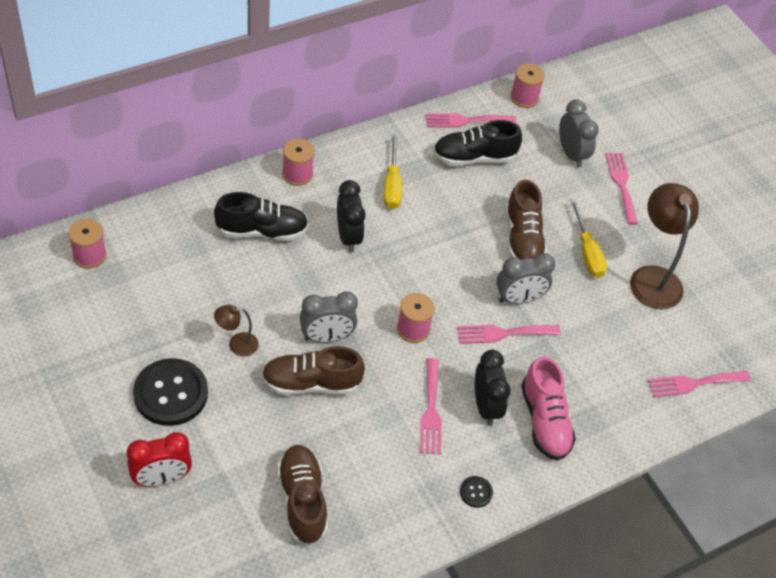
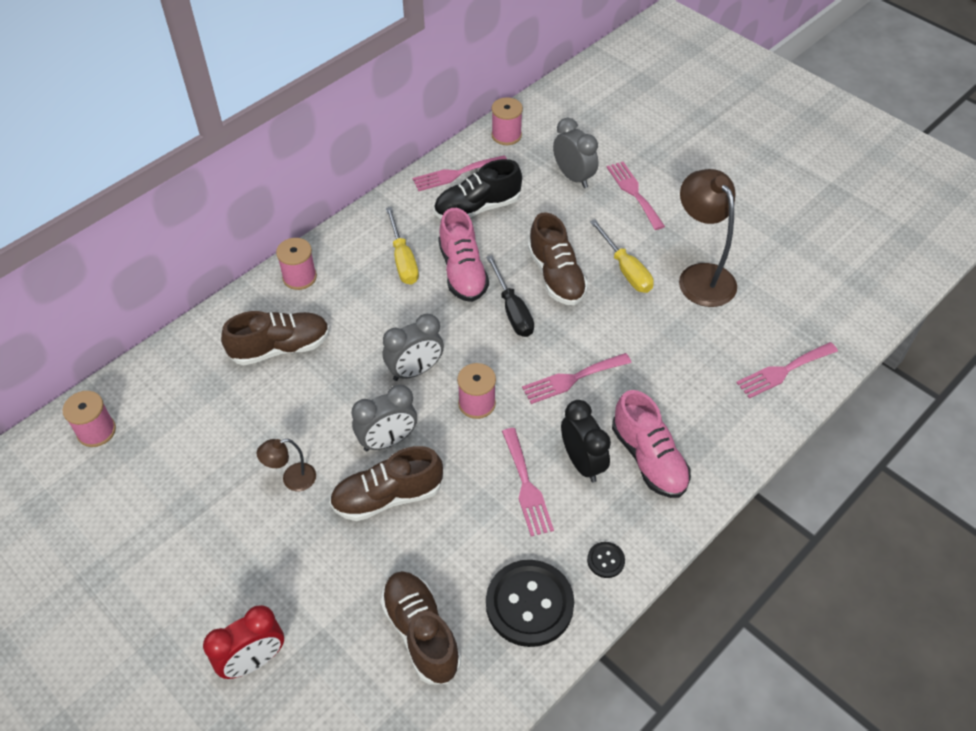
camera: 10 degrees left, 0 degrees up
black button [133,358,208,426] -> black button moved to [486,560,574,647]
black shoe [214,192,309,241] -> brown shoe [221,311,330,365]
black clock [337,180,366,253] -> none
grey clock [497,253,555,304] -> grey clock moved to [383,314,444,381]
none -> pink shoe [438,208,489,302]
none -> black screwdriver [486,255,534,337]

